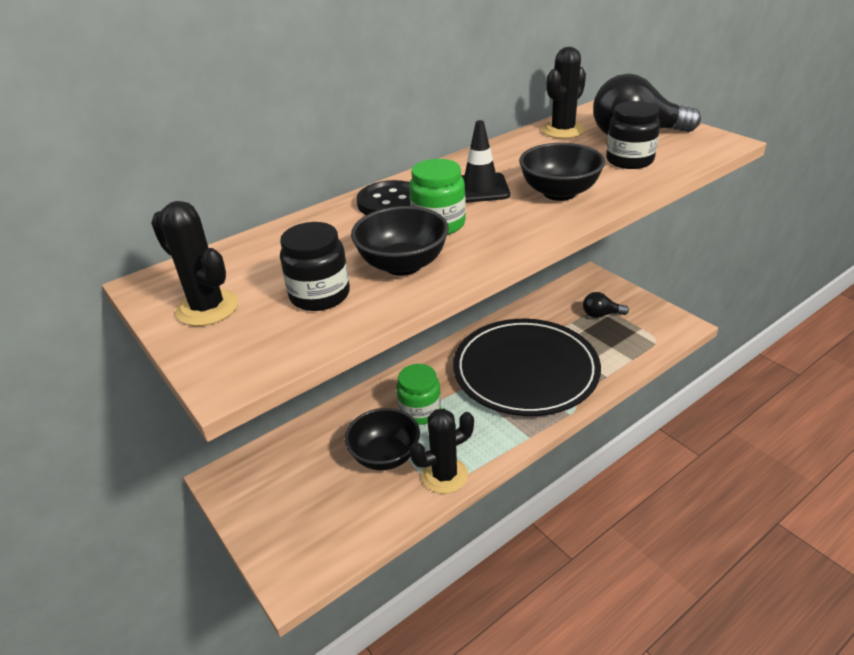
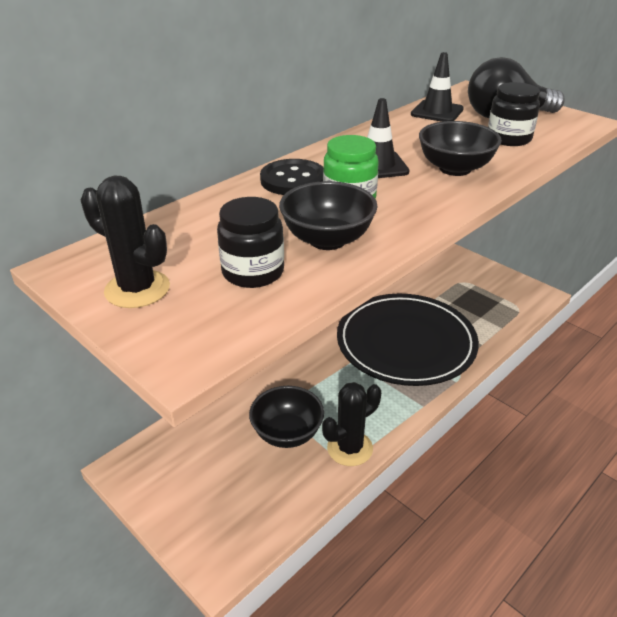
camera: 10 degrees left, 0 degrees up
green jar [396,364,441,425] -> none
black cactus [542,47,586,139] -> black traffic cone [411,52,464,122]
black light bulb [583,292,629,318] -> none

